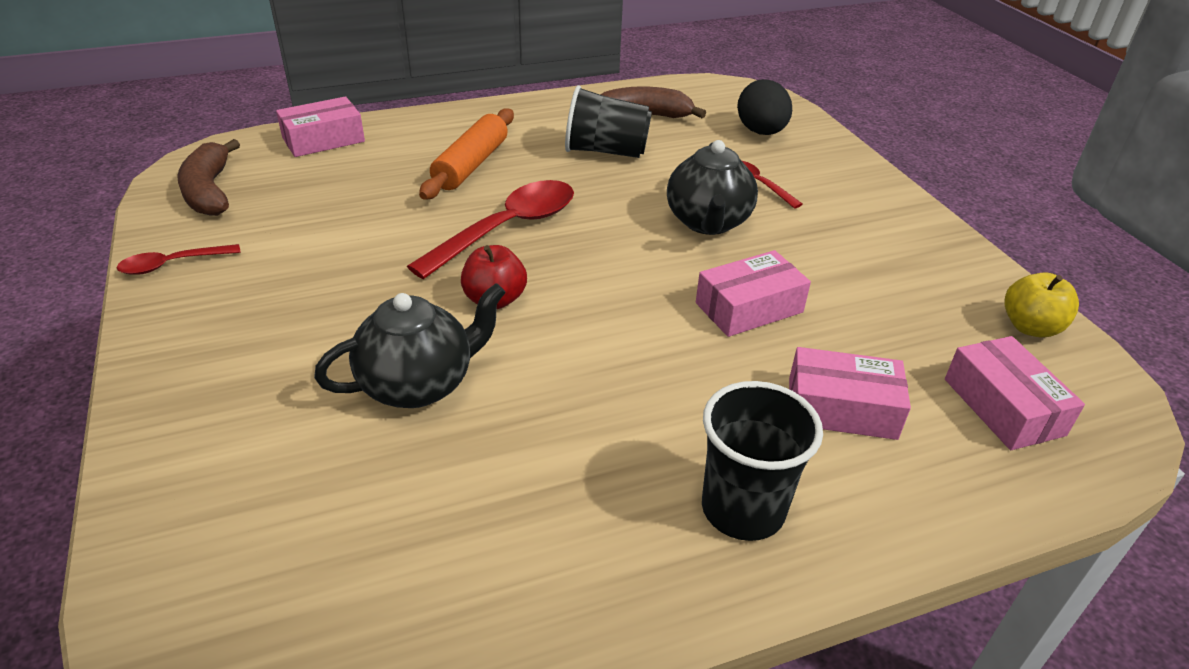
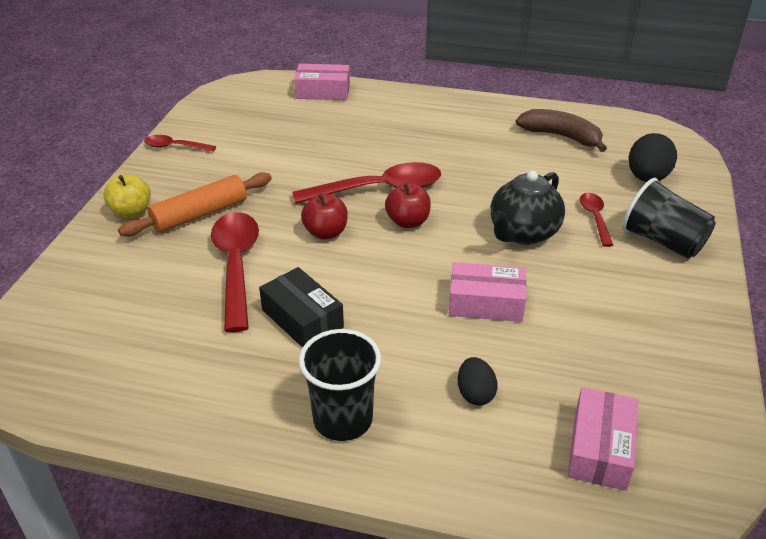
camera: 35 degrees right, 0 degrees up
brown banana [177,139,240,216] -> none
black teapot [314,283,506,408] -> red spoon [211,212,259,332]
orange rolling pin [419,108,514,200] -> orange rolling pin moved to [118,172,272,237]
black cup [565,85,652,158] -> black cup moved to [622,178,716,259]
pink box [789,347,911,440] -> black egg [458,357,498,405]
yellow apple [1004,272,1079,337] -> yellow apple moved to [104,174,151,218]
none -> black box [259,267,344,348]
none -> red apple [385,183,431,228]

